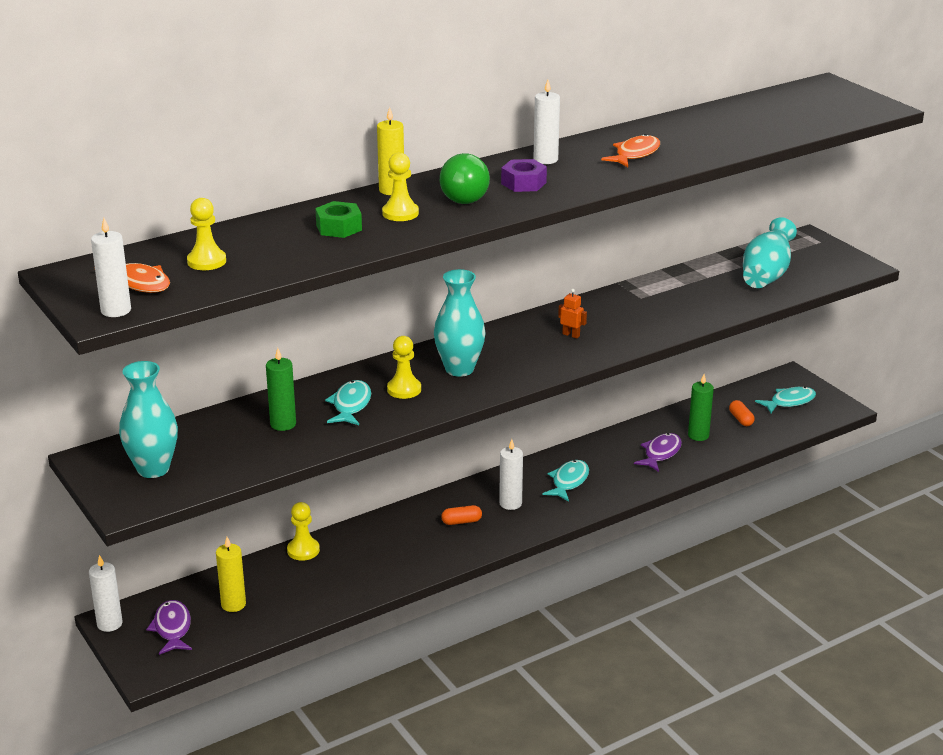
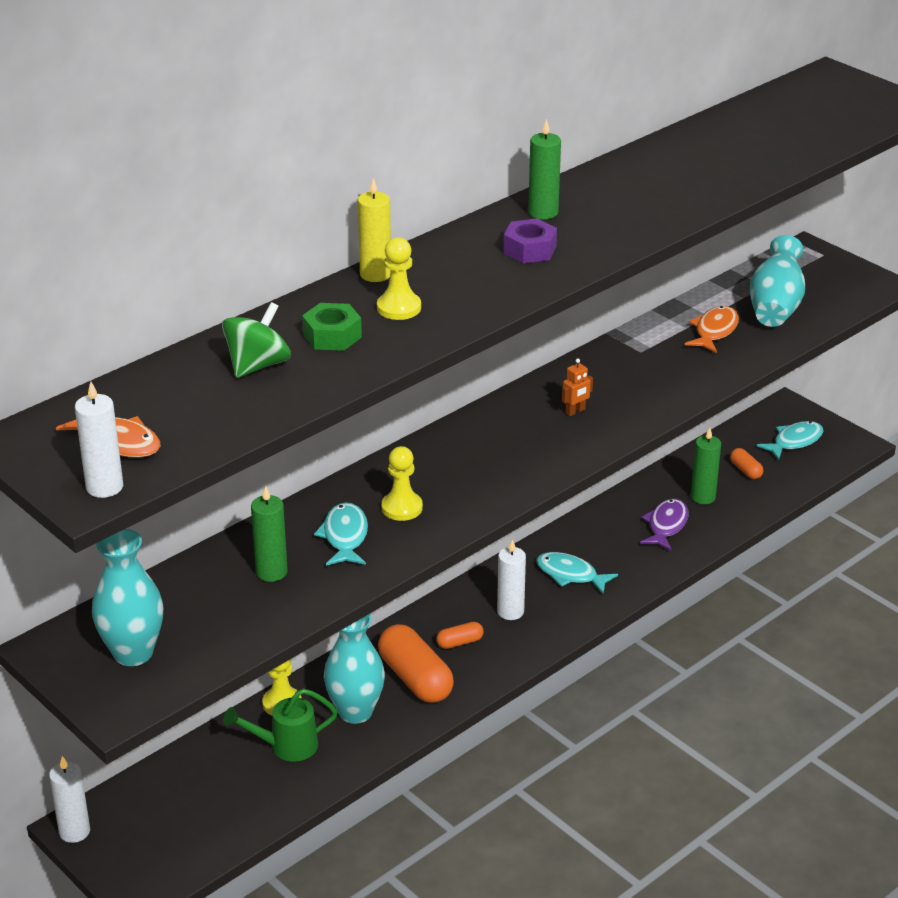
camera: 10 degrees left, 5 degrees up
purple fish [146,600,192,655] -> none
yellow pawn [187,198,226,270] -> none
yellow candle [216,537,246,612] -> none
turquoise vase [434,269,486,377] -> turquoise vase moved to [324,614,385,724]
green light bulb [440,153,490,204] -> none
white candle [533,80,560,164] -> green candle [528,119,561,219]
turquoise fish [543,460,589,502] -> turquoise fish turned 75 degrees counterclockwise [536,552,618,594]
orange robot [558,289,587,339] -> orange robot turned 120 degrees clockwise [562,359,593,416]
orange fish [601,134,660,167] -> orange fish moved to [685,306,739,353]
none -> green spinning top [222,302,291,378]
none -> green watering can [223,688,338,762]
none -> orange capsule [378,624,454,703]

